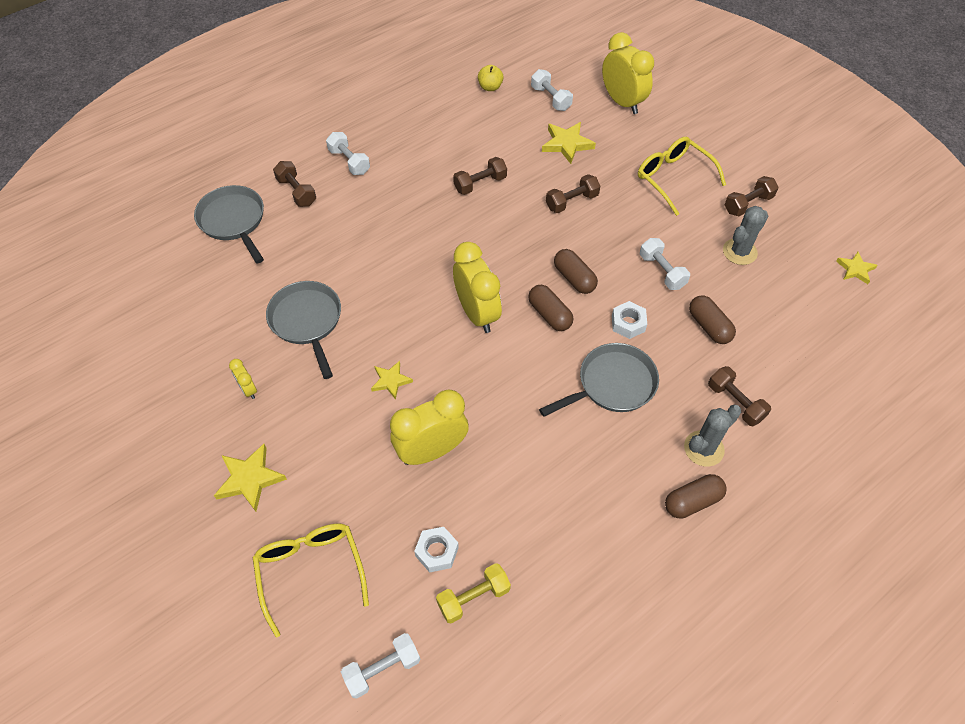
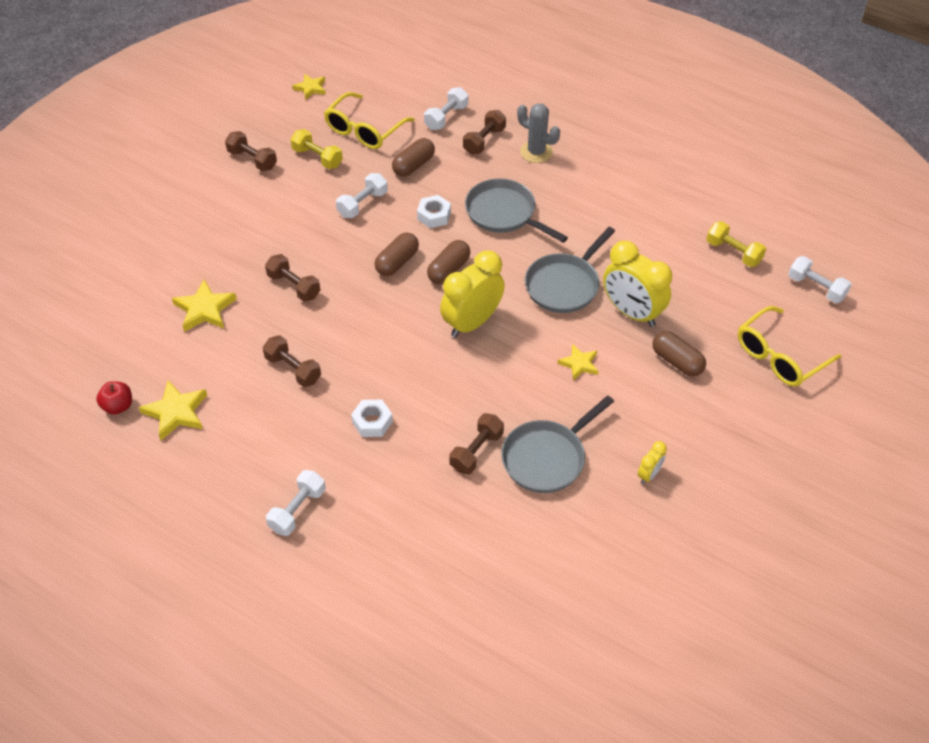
camera: 110 degrees left, 5 degrees down
grey pan [194,185,264,263] -> grey pan moved to [525,227,615,313]
yellow star [214,444,287,511] -> yellow star moved to [139,381,207,440]
brown dumbbell [273,161,316,207] -> brown dumbbell moved to [450,413,504,475]
white nut [414,527,459,573] -> white nut moved to [351,400,393,437]
yellow apple [478,65,504,91] -> red apple [96,382,132,415]
white dumbbell [531,69,573,111] -> white dumbbell moved to [424,87,468,130]
yellow clock [602,32,654,114] -> none
yellow glasses [638,137,726,216] -> yellow glasses moved to [324,92,415,149]
brown capsule [665,474,727,518] -> brown capsule moved to [652,331,706,376]
grey cactus [723,206,768,265] -> yellow dumbbell [290,129,343,169]

